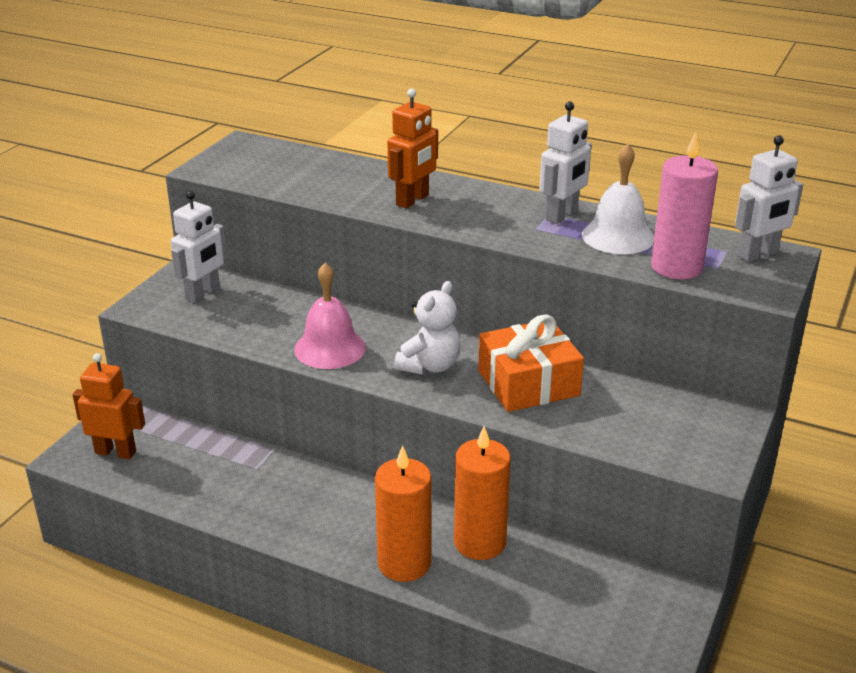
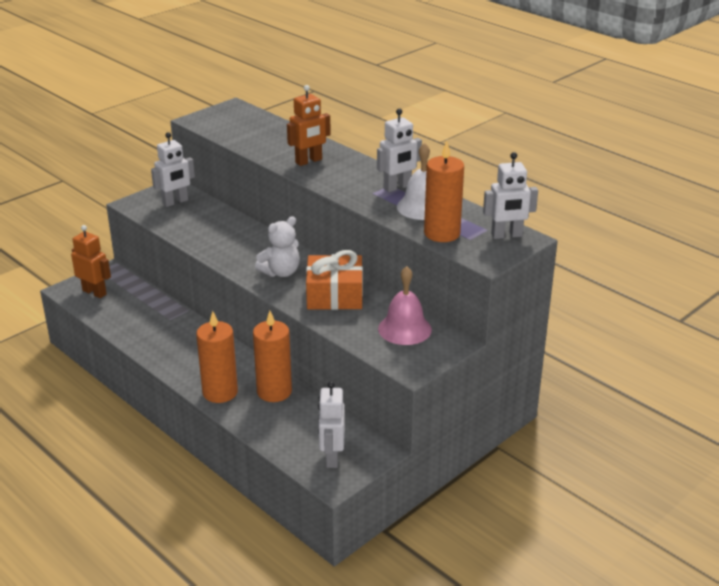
camera: 20 degrees right, 0 degrees up
pink bell [294,263,366,369] -> pink bell moved to [378,266,432,345]
pink candle [651,132,718,280] -> orange candle [424,141,464,242]
none -> white robot [318,381,345,468]

